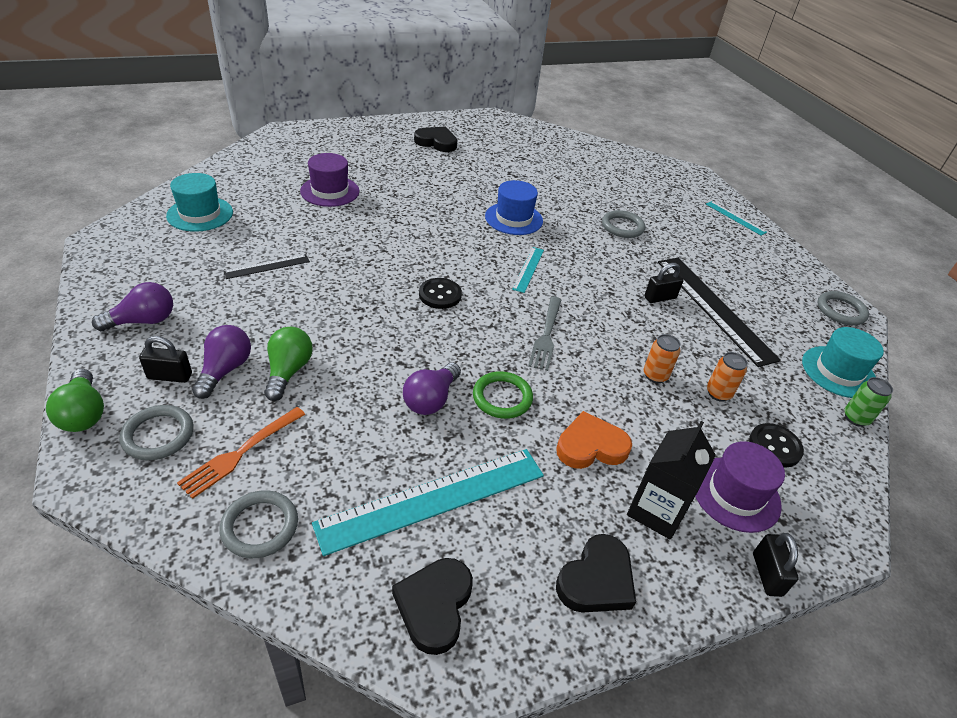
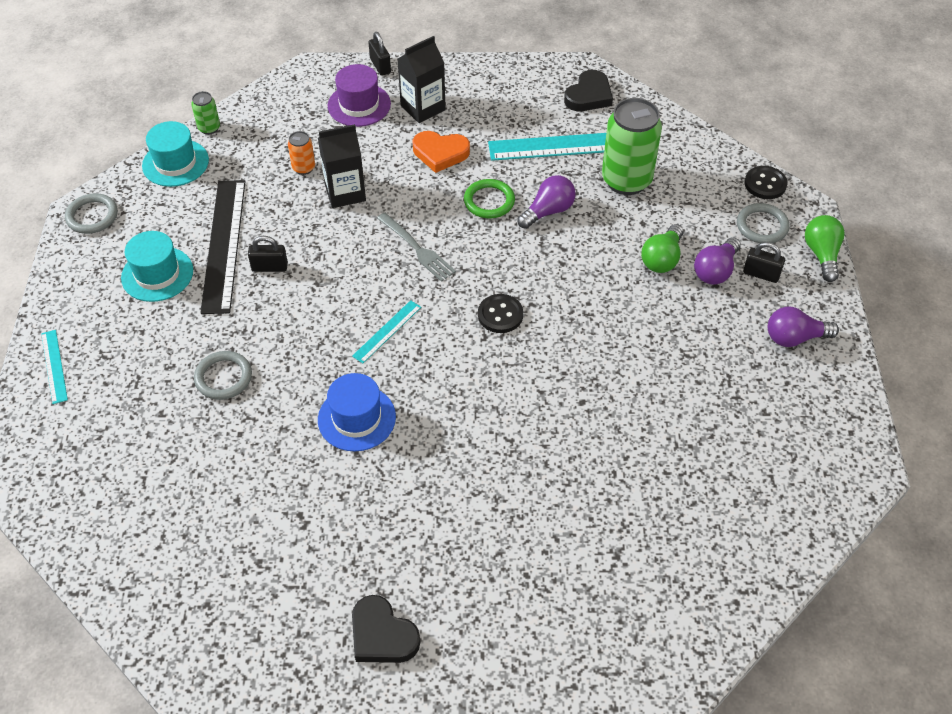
camera: 155 degrees left, 10 degrees up
turquoise hat [166,173,233,232] -> turquoise hat moved to [121,231,193,302]
orange fork [177,407,305,499] -> none
grey ring [219,490,298,558] -> none
black ruler [223,254,310,279] -> none
purple hat [300,153,359,207] -> none
grey fork [528,297,561,371] -> grey fork turned 105 degrees clockwise [377,212,456,282]
black heart [556,534,636,613] -> none
orange can [643,334,681,383] -> black carton [318,124,366,208]
black button [749,423,804,468] -> black button moved to [744,166,787,199]
black padlock [753,533,799,597] -> black padlock turned 45 degrees counterclockwise [368,32,391,76]
none -> green can [602,98,662,195]

